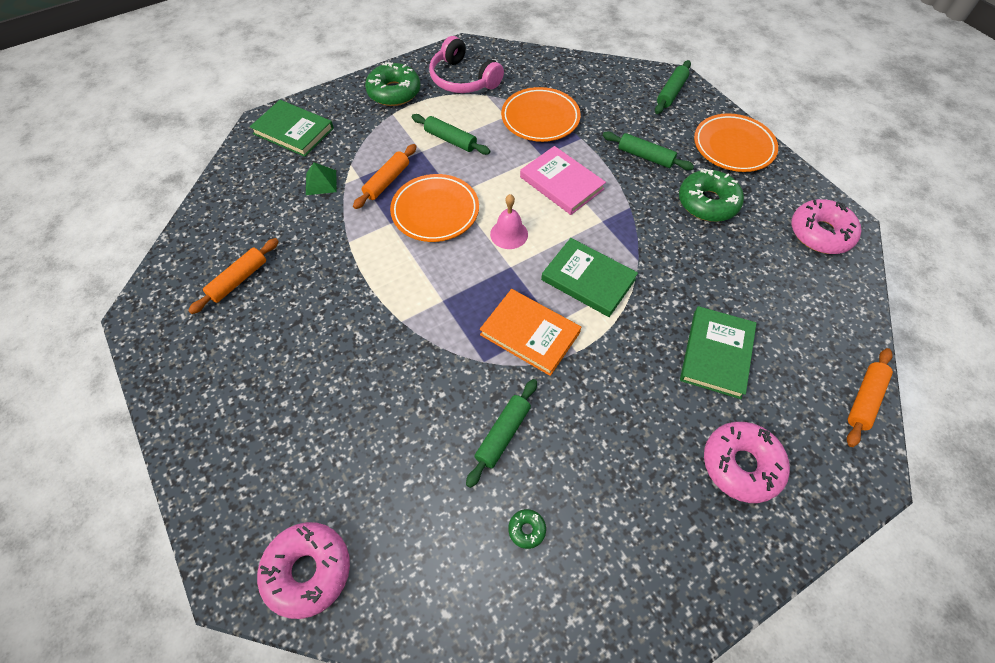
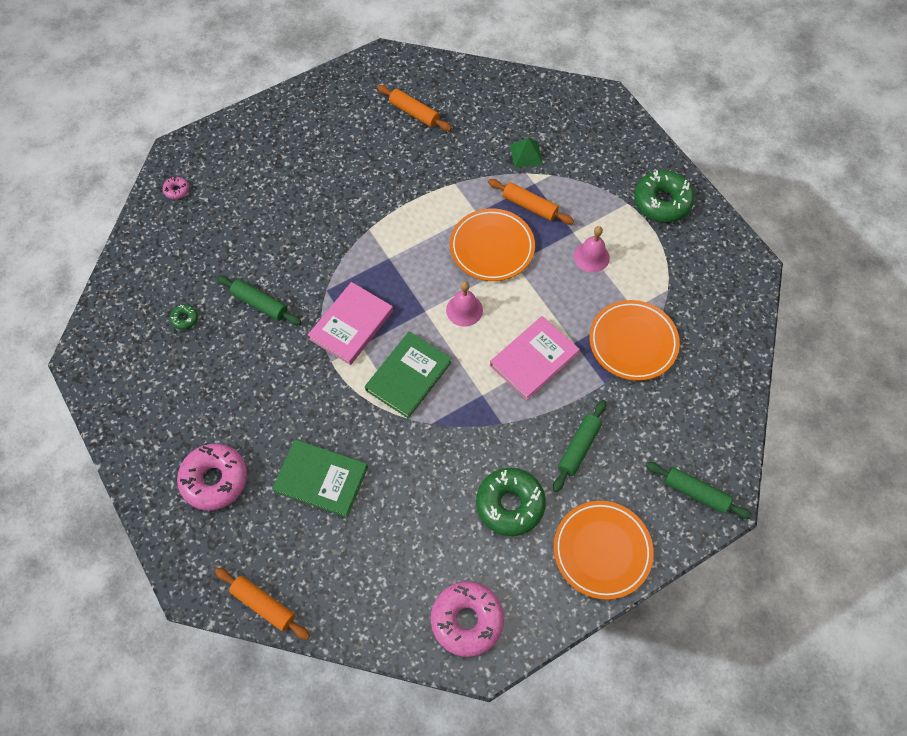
camera: 90 degrees right, 5 degrees up
green book [250,100,334,157] -> none
pink donut [257,522,350,619] -> pink donut [163,176,189,199], size x0.44
green rolling pin [412,114,490,155] -> pink bell [574,226,610,273]
pink headphones [429,36,504,93] -> none
orange book [480,289,581,376] -> pink book [308,282,393,365]

